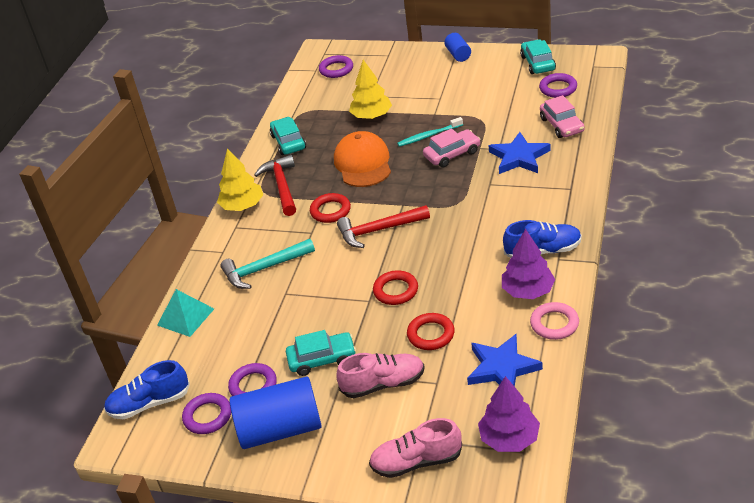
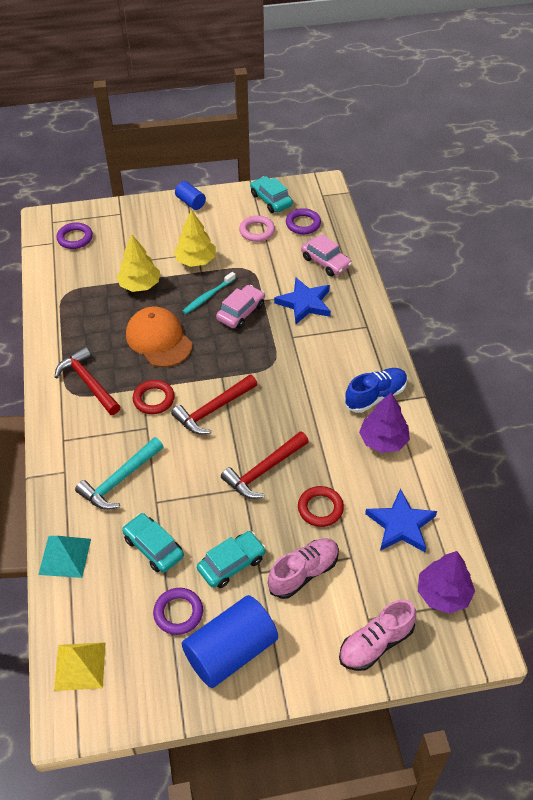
camera: 30 degrees left, 10 degrees up
blue shoe [104,360,190,419] -> yellow pyramid [54,642,106,691]
purple ring [182,393,231,434] -> none
yellow tree [217,149,263,211] -> yellow tree moved to [174,210,216,267]
turquoise car [270,117,306,155] -> turquoise car moved to [122,513,184,573]
red ring [373,270,418,305] -> red hammer [221,431,309,499]
pink ring [530,302,579,340] -> pink ring moved to [239,215,275,242]

